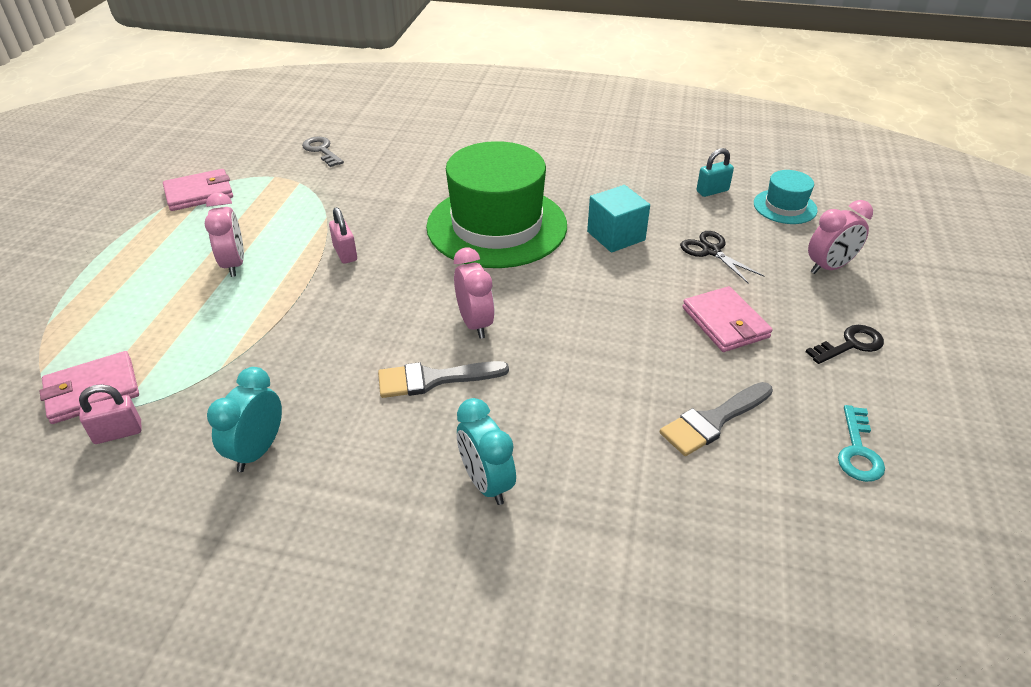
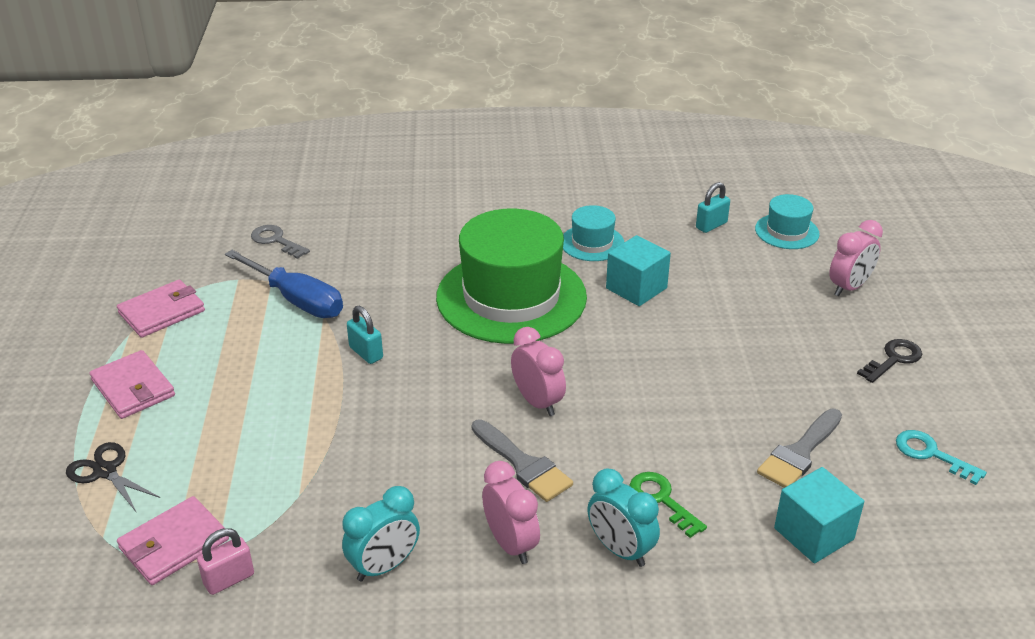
camera: 15 degrees left, 5 degrees down
pink clock [205,192,244,277] -> pink clock moved to [482,461,540,564]
turquoise clock [207,367,282,472] -> turquoise clock turned 135 degrees counterclockwise [342,486,420,582]
pink padlock [329,207,357,264] -> turquoise padlock [347,306,383,364]
grey brush [378,361,509,398] -> grey brush turned 105 degrees counterclockwise [472,420,573,502]
black scissors [680,231,764,283] -> black scissors moved to [66,442,160,512]
pink wallet [682,286,773,352] -> pink wallet moved to [89,350,175,419]
turquoise key [838,405,885,482] -> turquoise key turned 135 degrees clockwise [896,430,987,485]
none -> blue screwdriver [225,250,343,318]
none -> turquoise hat [563,205,624,261]
none -> green key [630,472,707,538]
none -> turquoise cube [774,467,864,563]

